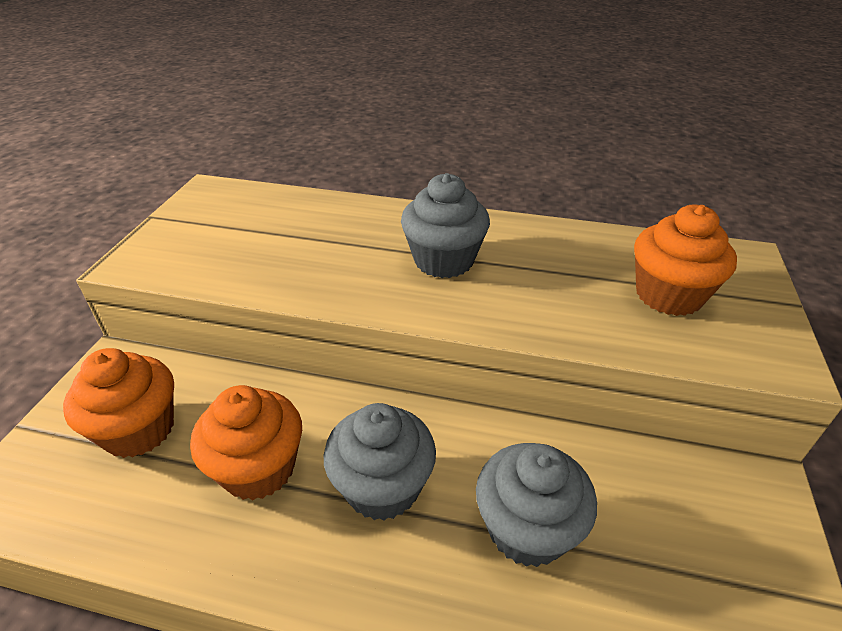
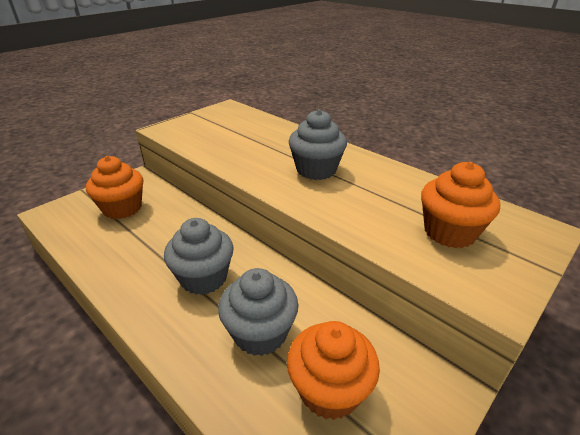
camera: 30 degrees right, 5 degrees down
orange cupcake [190,385,302,500] -> orange cupcake moved to [287,321,380,420]

